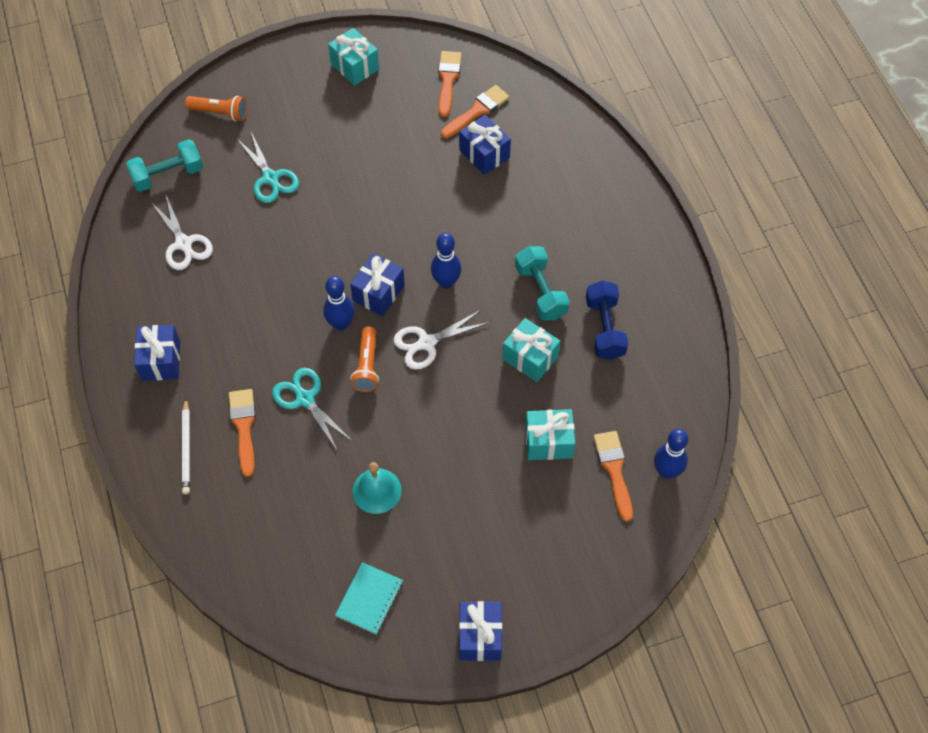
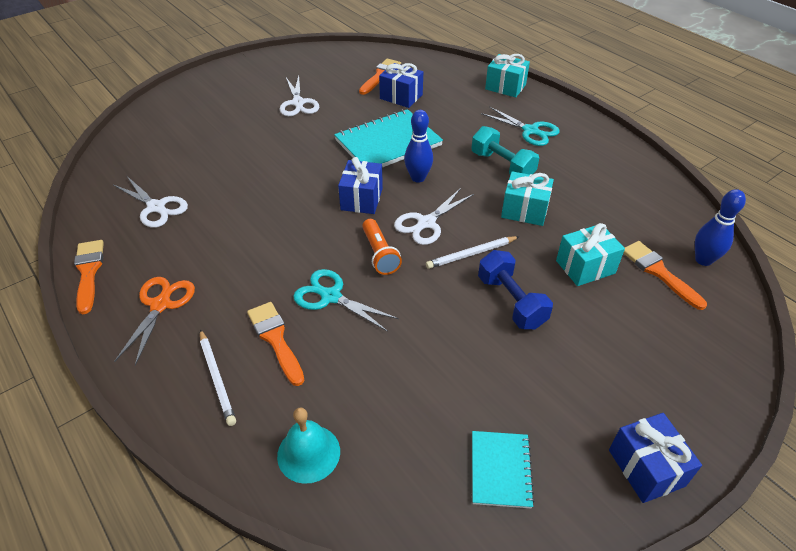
camera: 20 degrees left, 15 degrees down
turquoise dumbbell [126,139,203,192] -> none
blue gift [134,325,180,381] -> orange scissors [114,277,195,366]
orange flashlight [185,96,247,122] -> none
turquoise scissors [237,132,299,203] -> turquoise scissors moved to [481,106,560,146]
blue bowling pin [323,276,355,331] -> none
turquoise gift [328,28,379,86] -> turquoise gift moved to [485,54,530,98]
turquoise bell [353,462,402,514] -> turquoise bell moved to [277,407,340,484]
orange brush [438,51,462,117] -> orange brush moved to [74,240,104,314]
blue dumbbell [586,280,628,360] -> blue dumbbell moved to [478,250,553,329]
none -> white scissors [279,75,319,116]
none -> turquoise notebook [334,109,443,167]
none -> white pencil [426,236,520,269]

